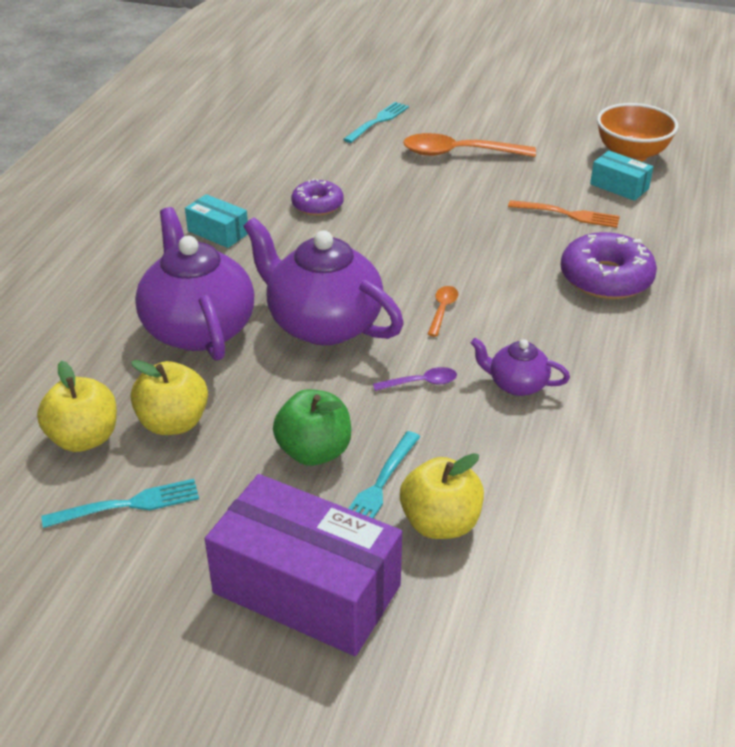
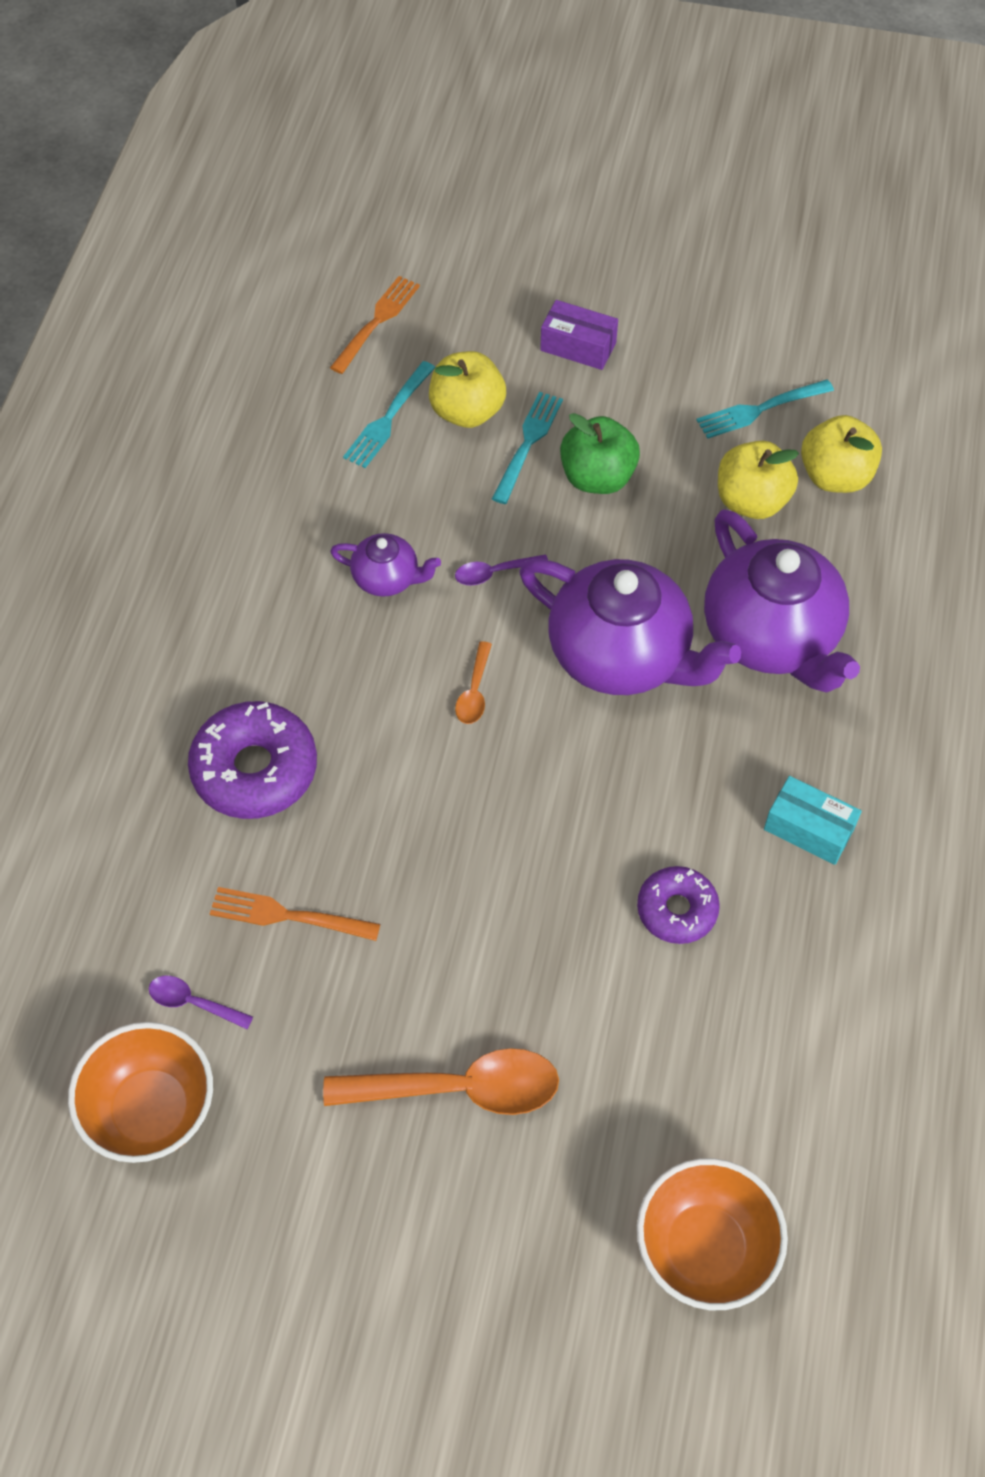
camera: 175 degrees right, 20 degrees up
purple box [205,474,402,656] -> purple box [540,300,618,370], size x0.48
turquoise fork [343,102,409,143] -> turquoise fork moved to [343,361,435,468]
turquoise box [590,150,653,201] -> purple spoon [149,976,253,1029]
none -> orange fork [330,276,420,374]
none -> orange bowl [637,1158,788,1310]

